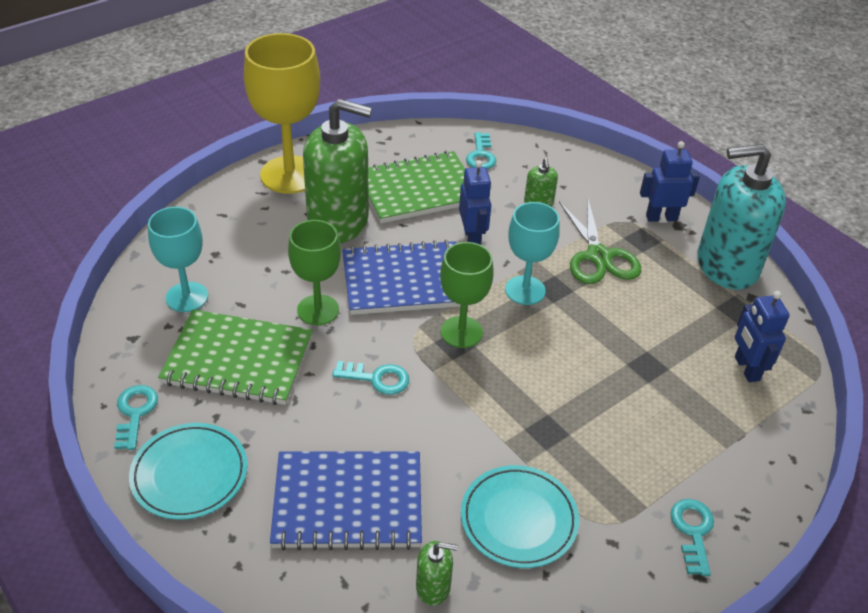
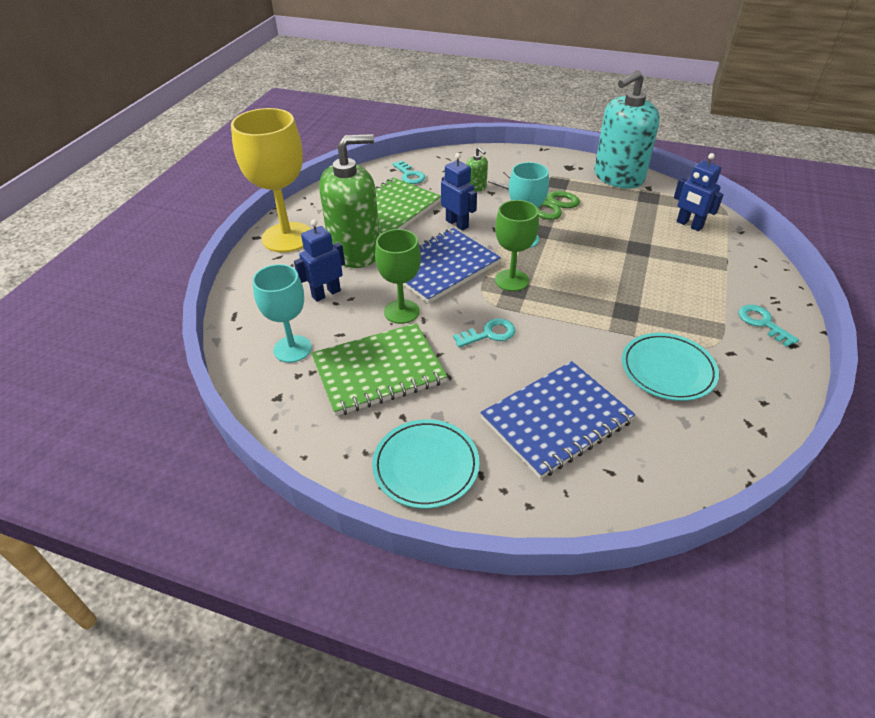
camera: 30 degrees left, 0 degrees up
turquoise key [114,385,158,450] -> none
green soap dispenser [416,541,458,606] -> none
blue robot [640,141,700,222] -> blue robot moved to [294,220,345,302]

